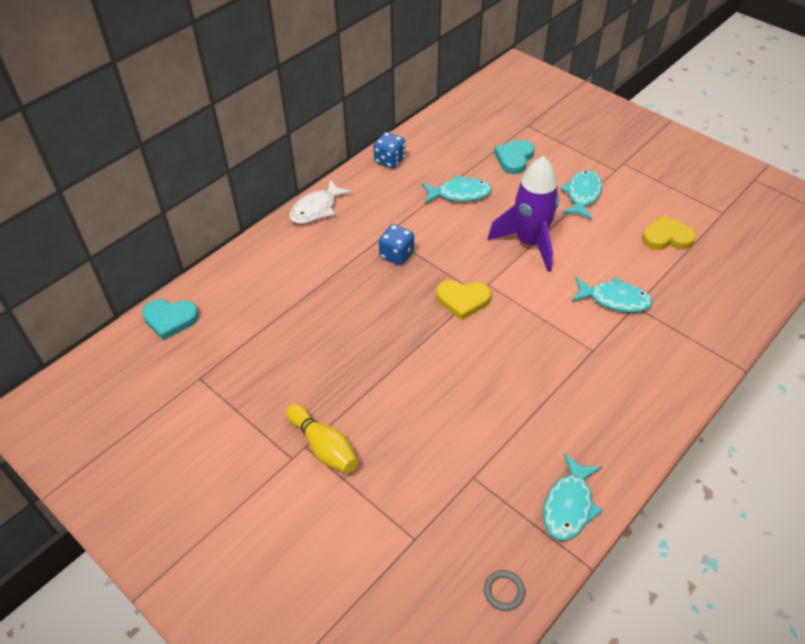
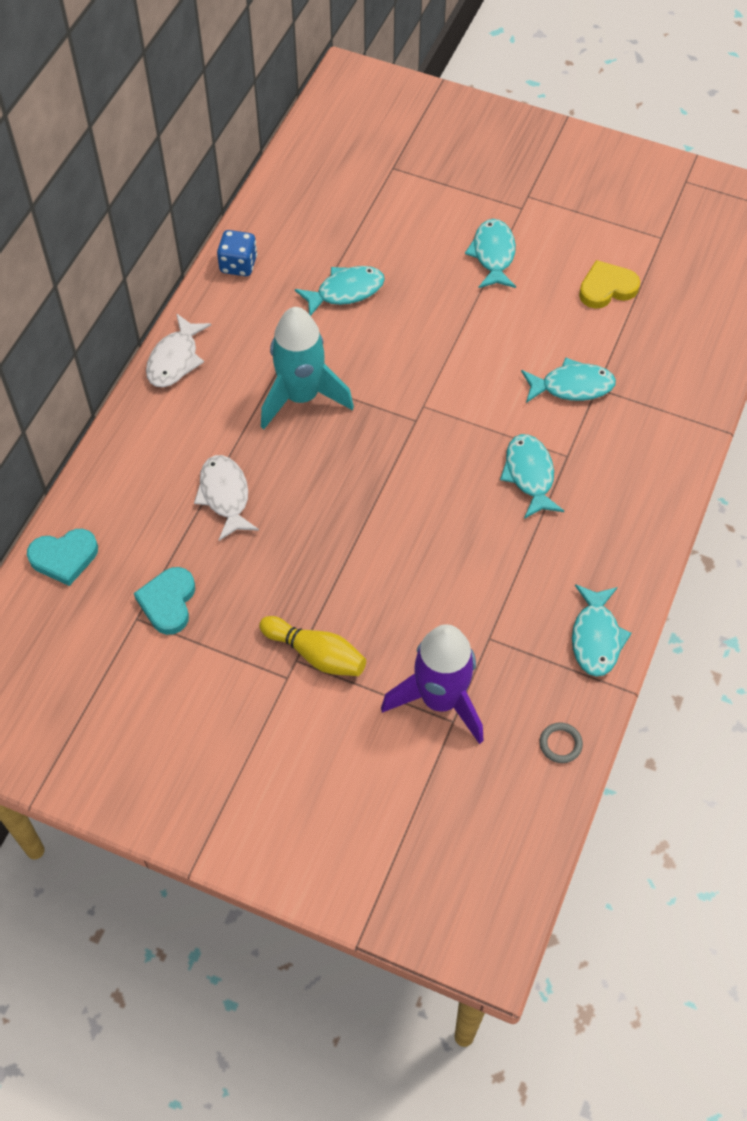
camera: 20 degrees left, 10 degrees up
blue dice [379,224,414,265] -> turquoise rocket [261,307,354,429]
yellow heart [436,280,491,321] -> none
purple rocket [487,155,559,272] -> purple rocket moved to [381,624,484,744]
turquoise heart [494,140,535,174] -> turquoise heart moved to [134,567,195,635]
none -> white fish [194,455,259,541]
none -> turquoise fish [500,434,564,519]

